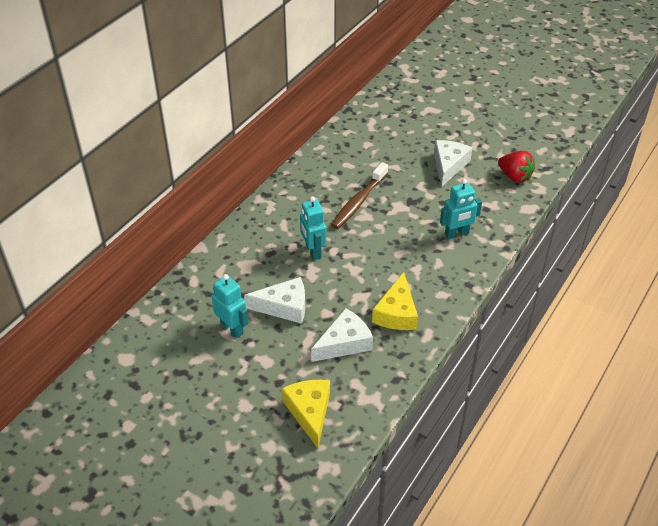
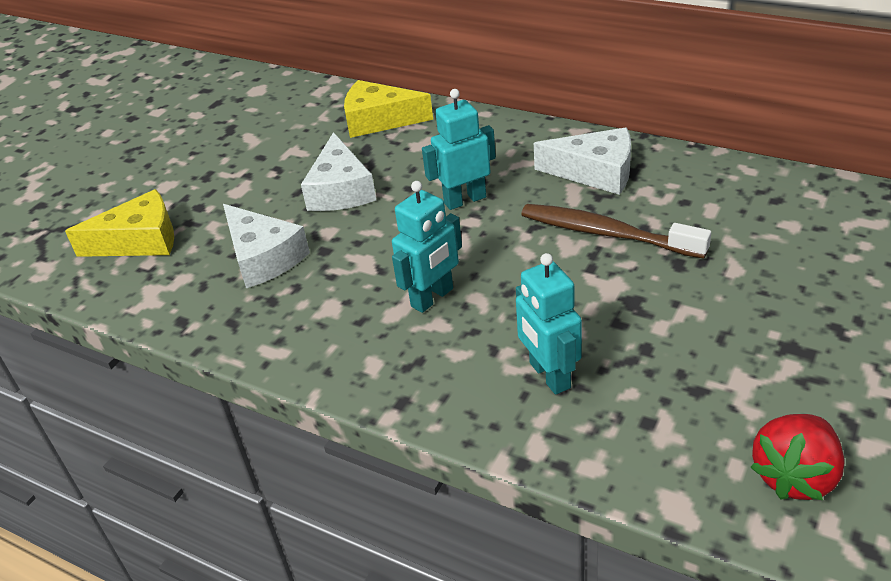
camera: 90 degrees right, 5 degrees down
turquoise robot [211,274,249,338] -> turquoise robot moved to [392,181,462,313]
yellow cheese [372,272,418,330] -> yellow cheese moved to [344,80,433,138]
white cheese [434,140,472,186] -> white cheese moved to [534,127,631,195]

